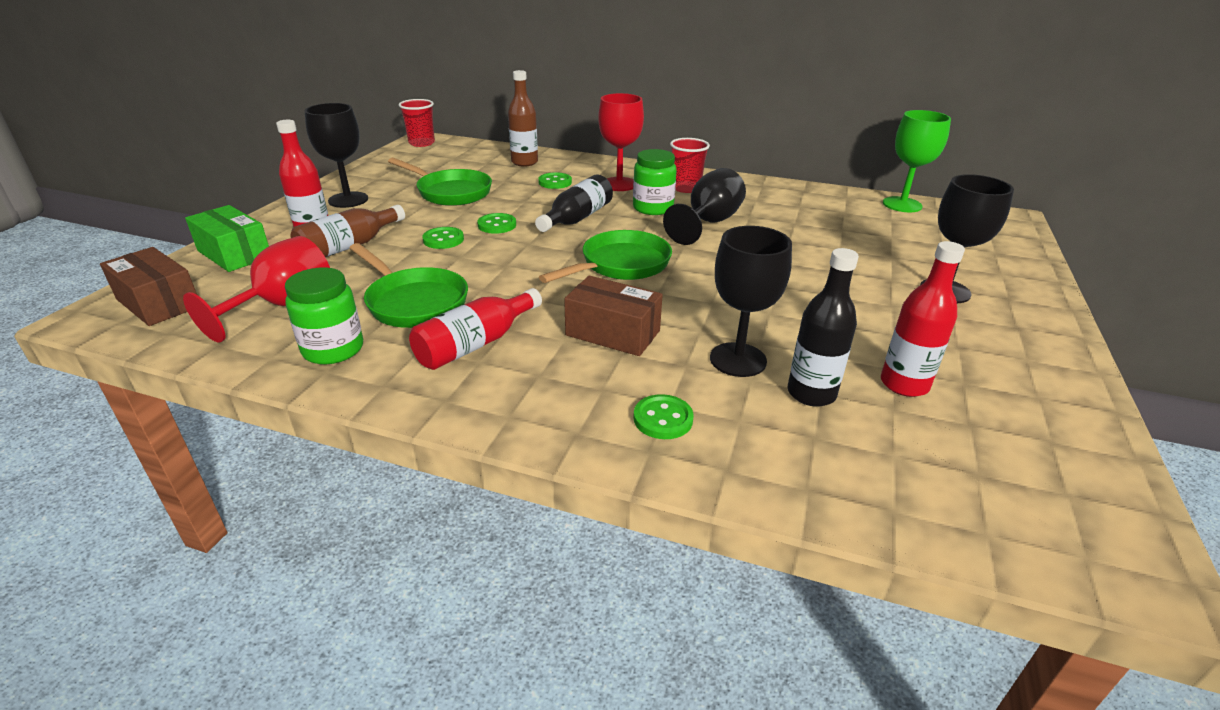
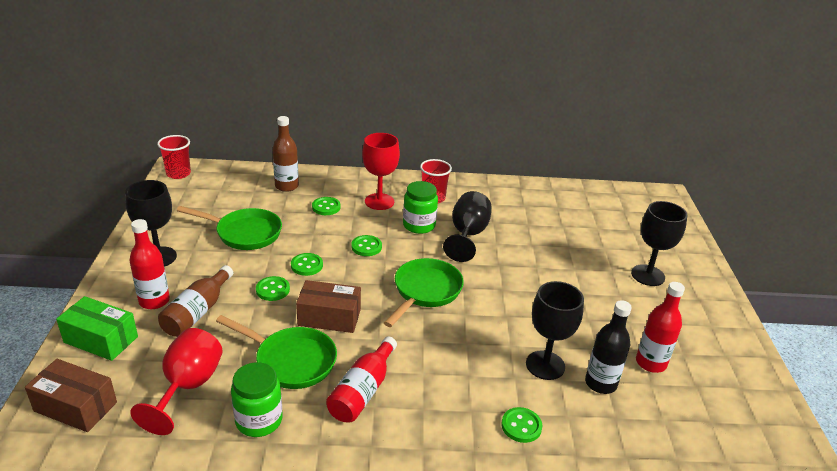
camera: 20 degrees left, 0 degrees up
black bottle [535,175,613,232] -> green button [352,235,382,256]
brown box [564,276,663,356] -> brown box moved to [296,280,361,333]
green goblet [883,110,951,212] -> none

